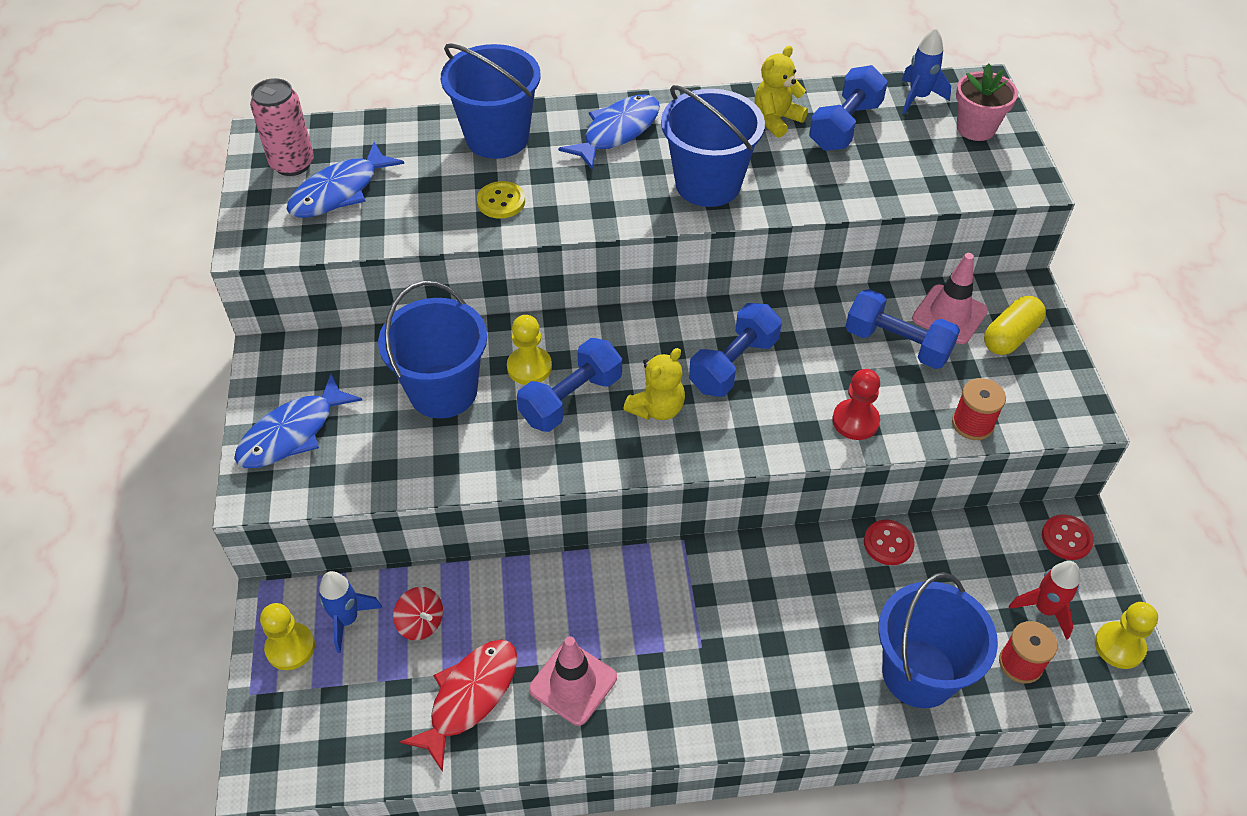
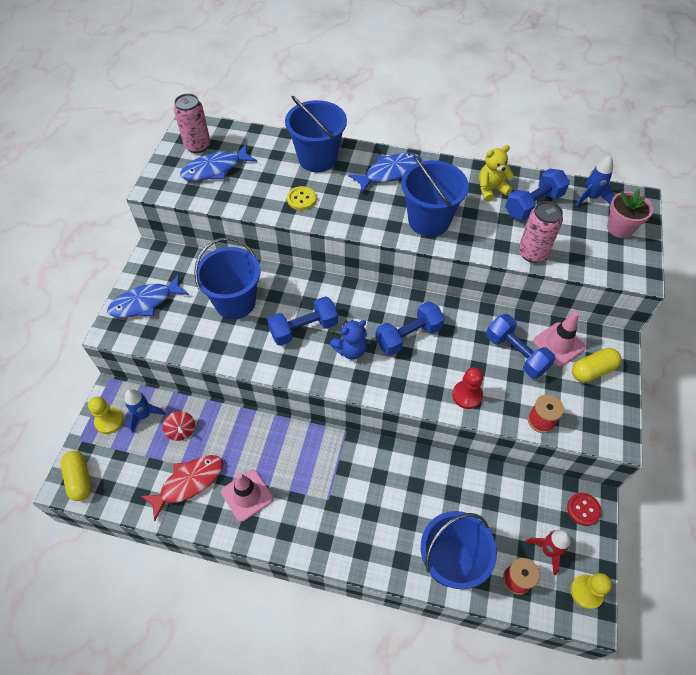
camera: 20 degrees right, 5 degrees up
yellow pawn [507,315,552,385] -> none
yellow teddy bear [623,348,685,420] -> blue teddy bear [330,320,367,360]
red button [864,520,915,565] -> none
none -> yellow capsule [61,451,91,501]
none -> pink can [519,201,563,263]

